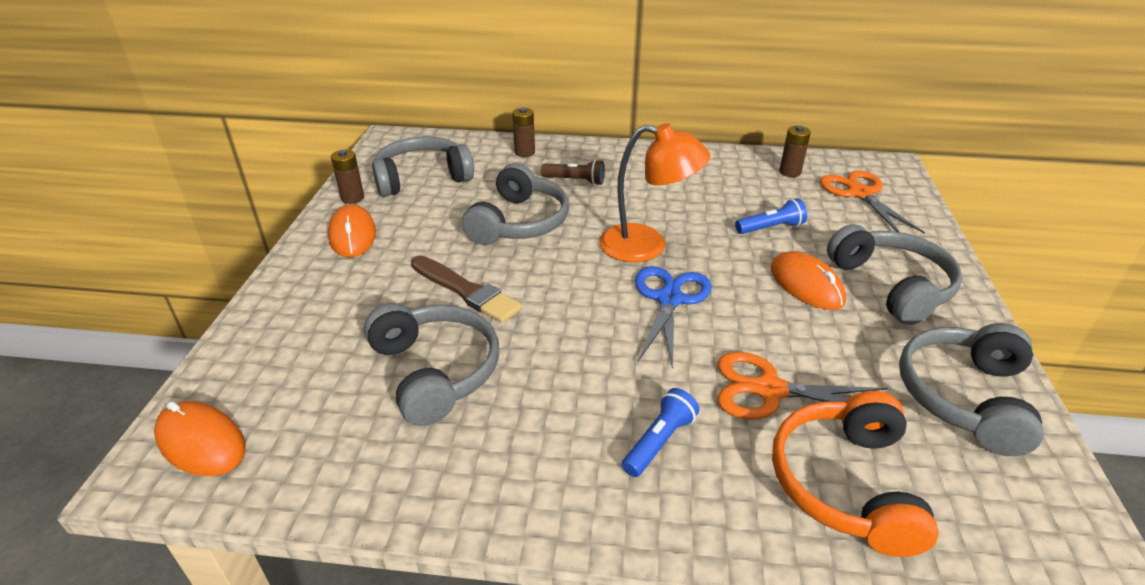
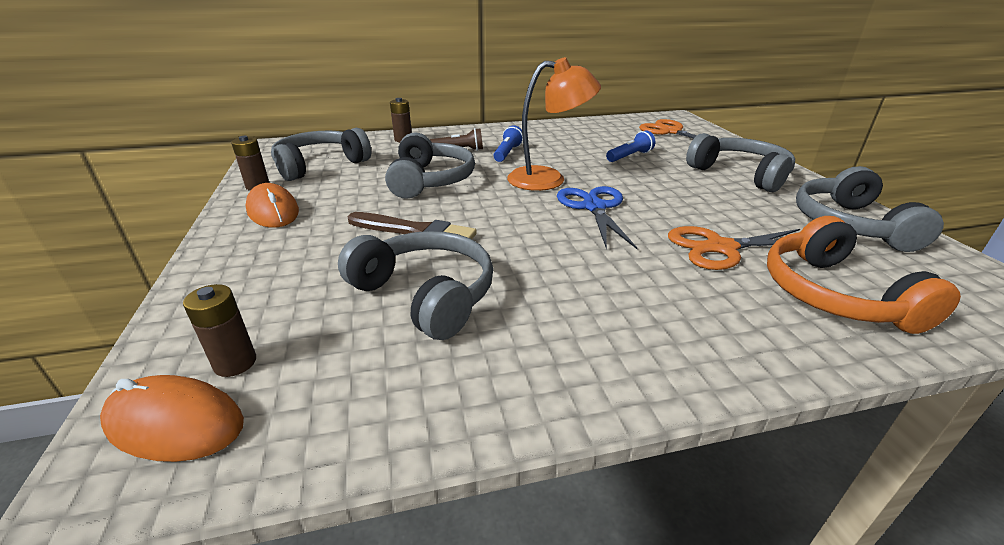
camera: 20 degrees left, 5 degrees down
blue flashlight [622,388,699,477] -> blue flashlight moved to [493,125,523,162]
orange mouse [771,251,846,310] -> none
brown battery [779,126,811,177] -> brown battery moved to [183,284,256,377]

